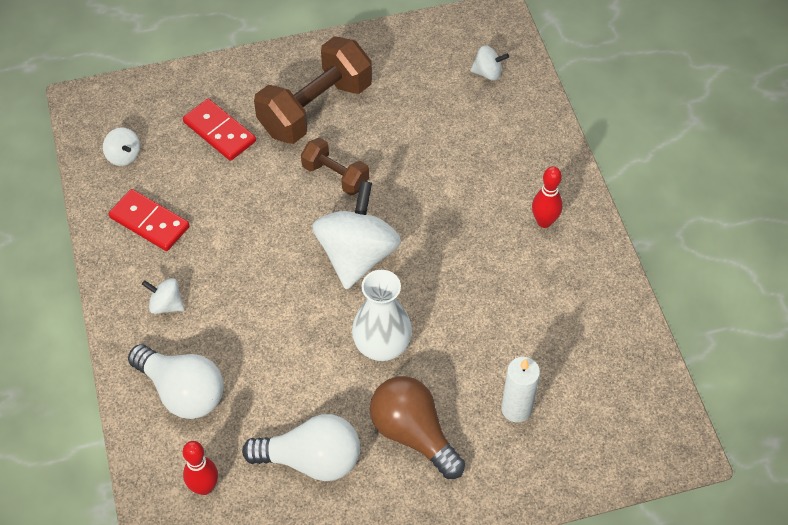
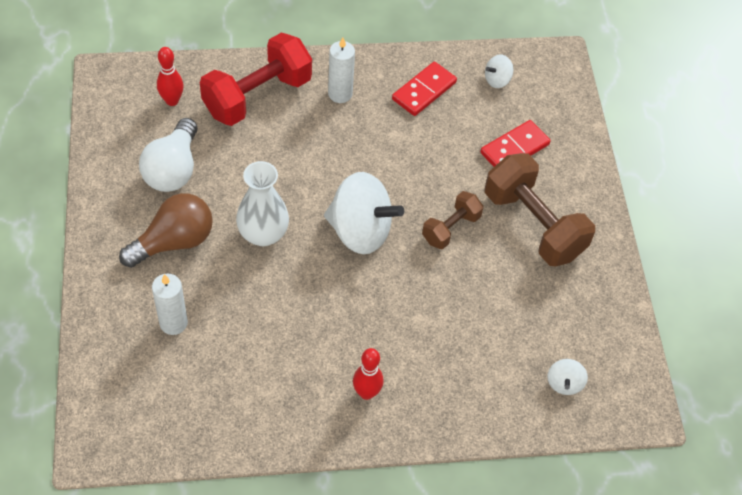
camera: 95 degrees right, 0 degrees up
white light bulb [128,344,224,419] -> red dumbbell [200,32,312,126]
white spinning top [142,278,185,314] -> white candle [328,37,355,103]

